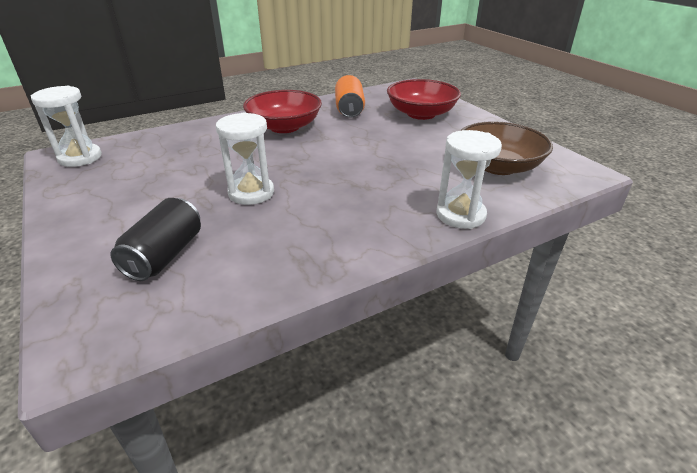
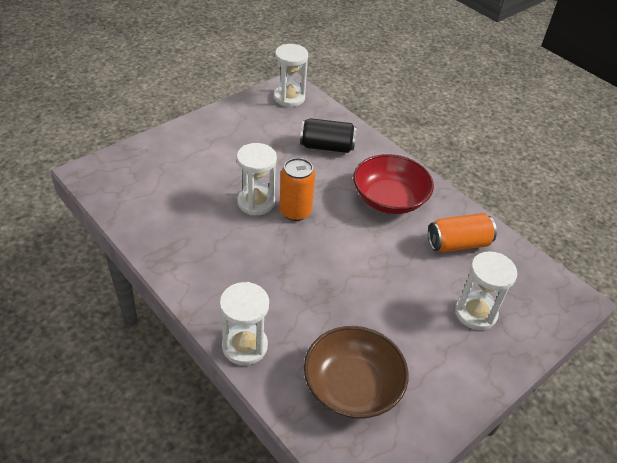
camera: 75 degrees right, 10 degrees up
black can [110,198,201,281] -> black can moved to [300,118,357,153]
red bowl [387,79,461,120] -> white hourglass [455,251,517,330]
none -> orange can [279,158,315,221]

